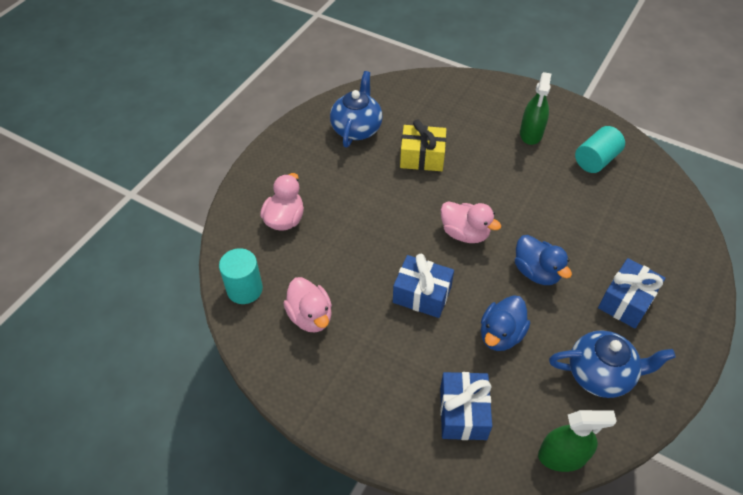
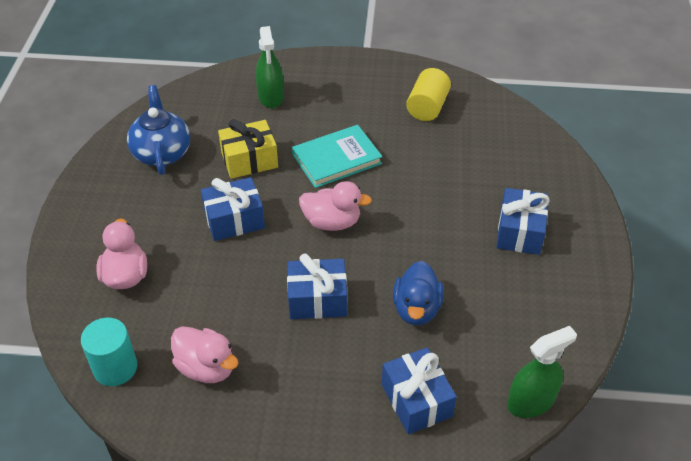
camera: 25 degrees left, 5 degrees down
blue duck [515,235,572,285] -> none
green spray bottle [520,72,551,145] -> green spray bottle moved to [256,26,284,108]
blue teapot [549,330,676,398] -> none
turquoise cylinder [575,126,625,173] -> yellow cylinder [406,68,451,121]
none -> blue gift [201,177,265,241]
none -> turquoise book [292,125,382,188]

